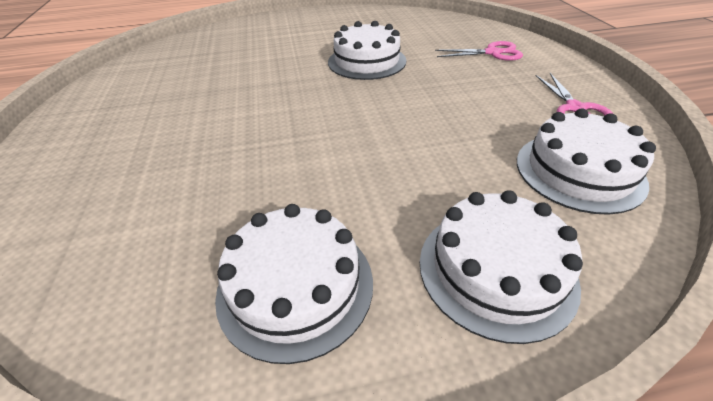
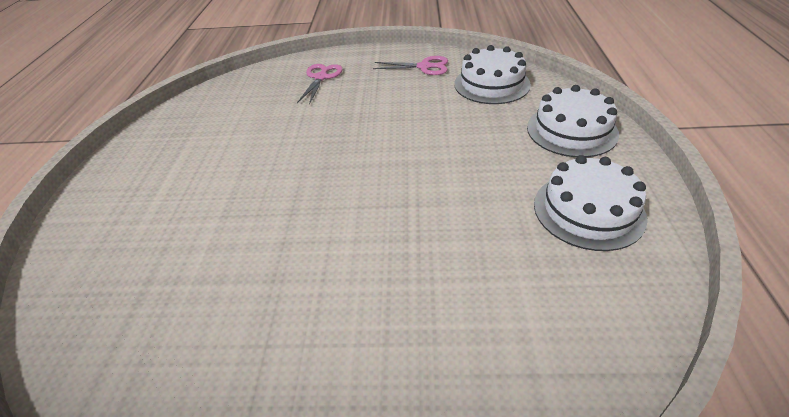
camera: 75 degrees left, 0 degrees up
white cake [328,21,406,80] -> none

